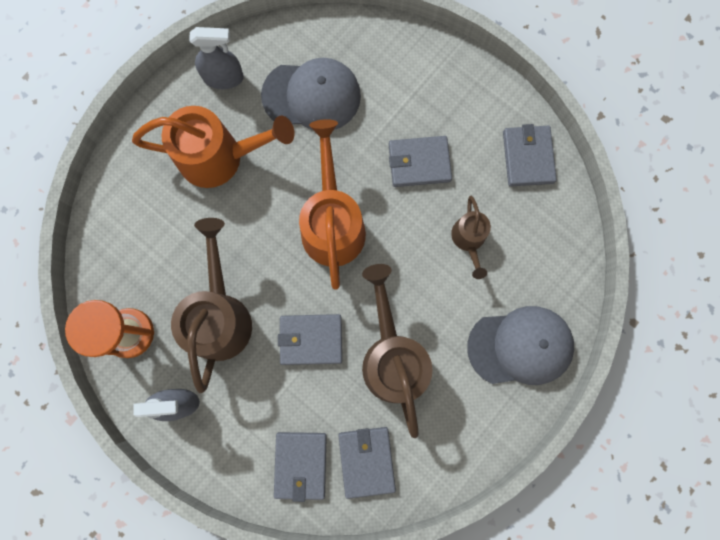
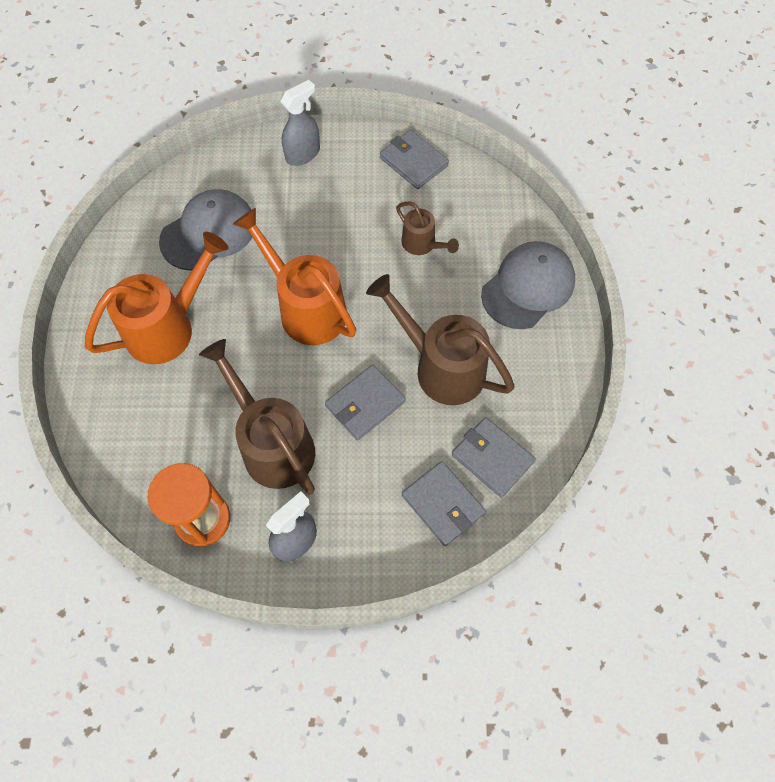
camera: 40 degrees left, 15 degrees down
grey spray bottle [189,27,244,89] -> grey spray bottle moved to [280,80,320,166]
grey wallet [389,136,452,187] -> none

